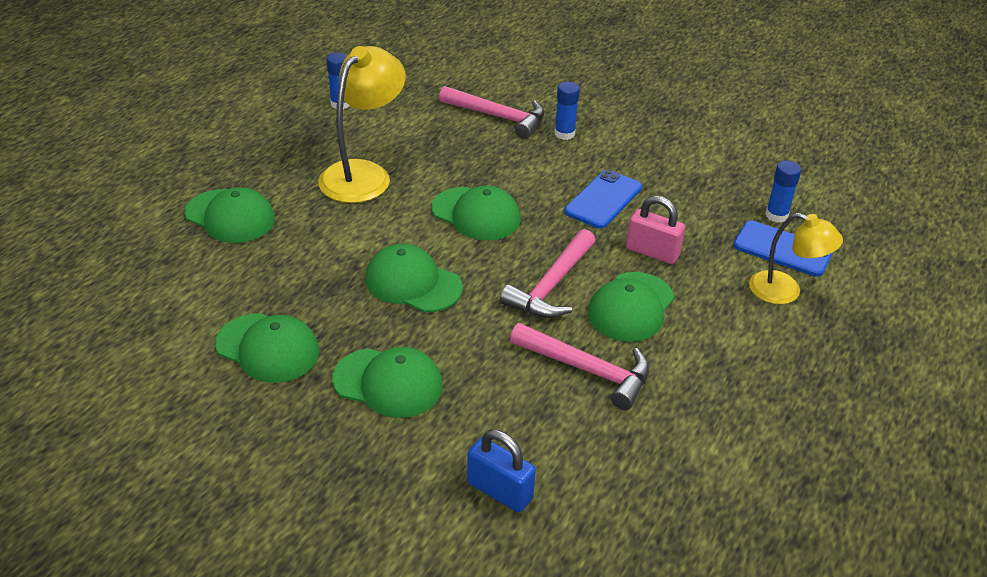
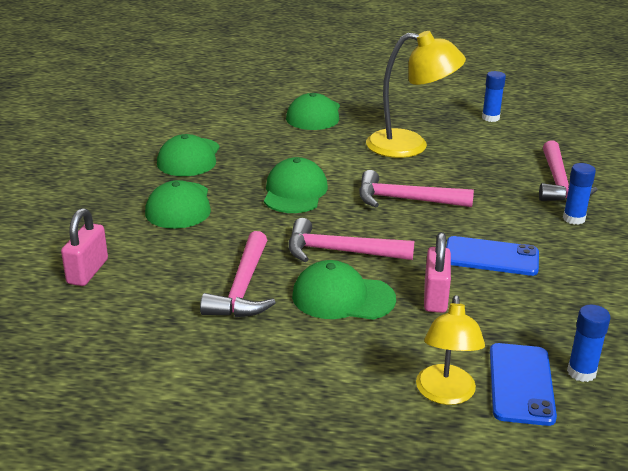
camera: 70 degrees right, 10 degrees down
green cap [431,186,520,240] -> pink hammer [359,170,474,207]
blue padlock [467,430,536,512] -> pink padlock [61,208,108,286]

